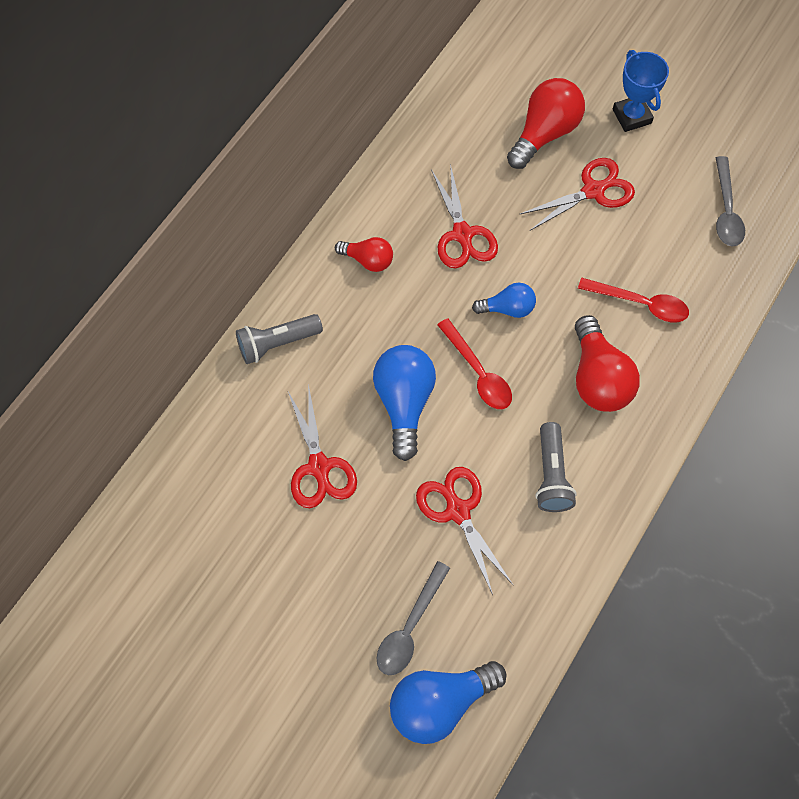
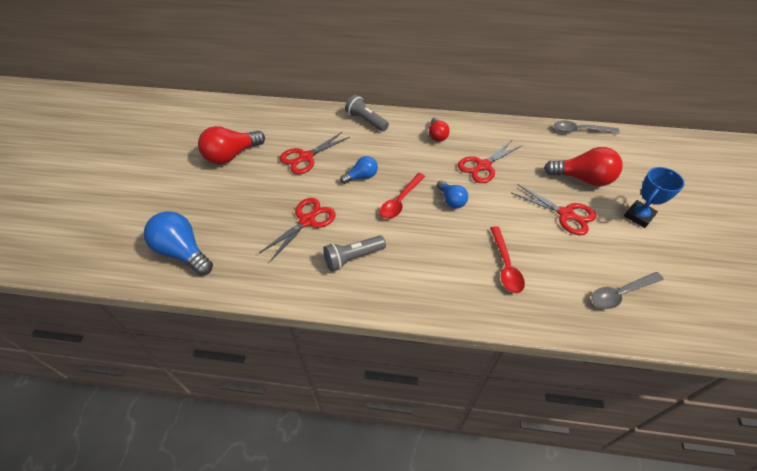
camera: 65 degrees right, 15 degrees down
blue light bulb [373,345,436,461] -> blue light bulb [340,156,378,184], size x0.58
grey spoon [376,561,450,675] -> grey spoon moved to [554,121,620,133]
red light bulb [575,315,640,412] -> red light bulb moved to [198,126,265,164]

